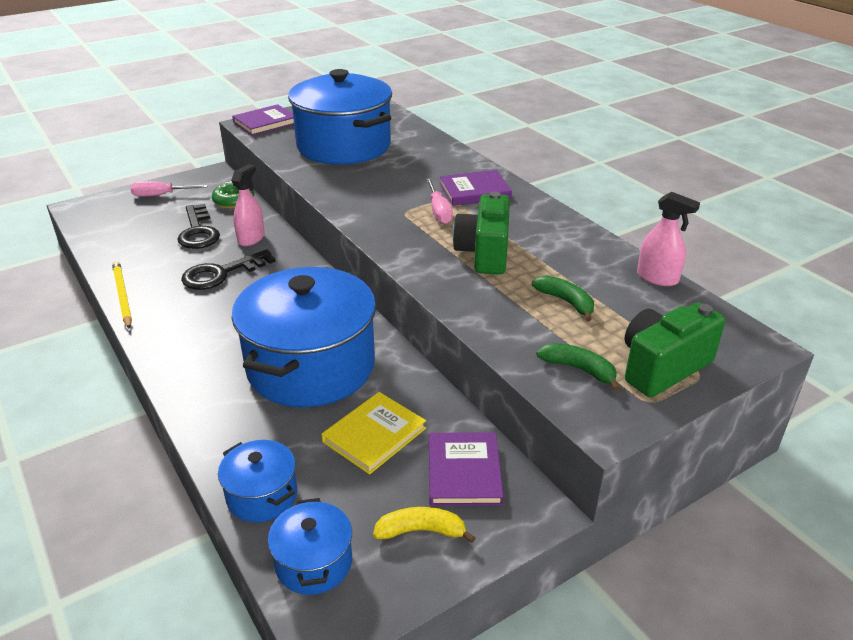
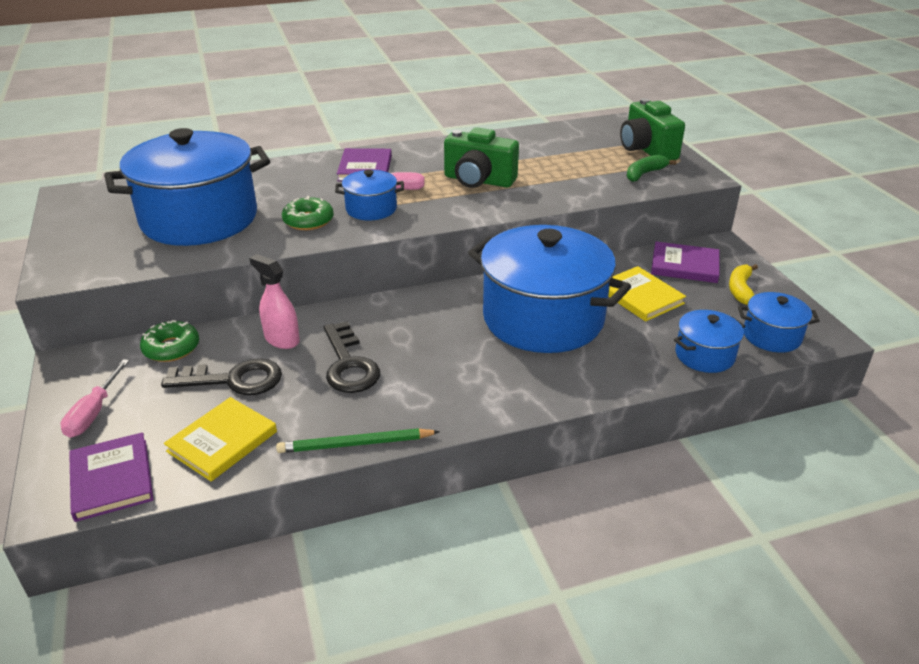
camera: 75 degrees left, 0 degrees up
yellow pencil [112,261,132,329] -> green pencil [276,428,440,453]
purple book [232,104,294,136] -> purple book moved to [69,432,153,522]
green banana [532,275,594,322] -> none
pink spray bottle [637,192,700,286] -> none
none -> yellow book [164,397,277,481]
none -> green donut [282,196,334,230]
none -> blue pot [335,170,404,220]

